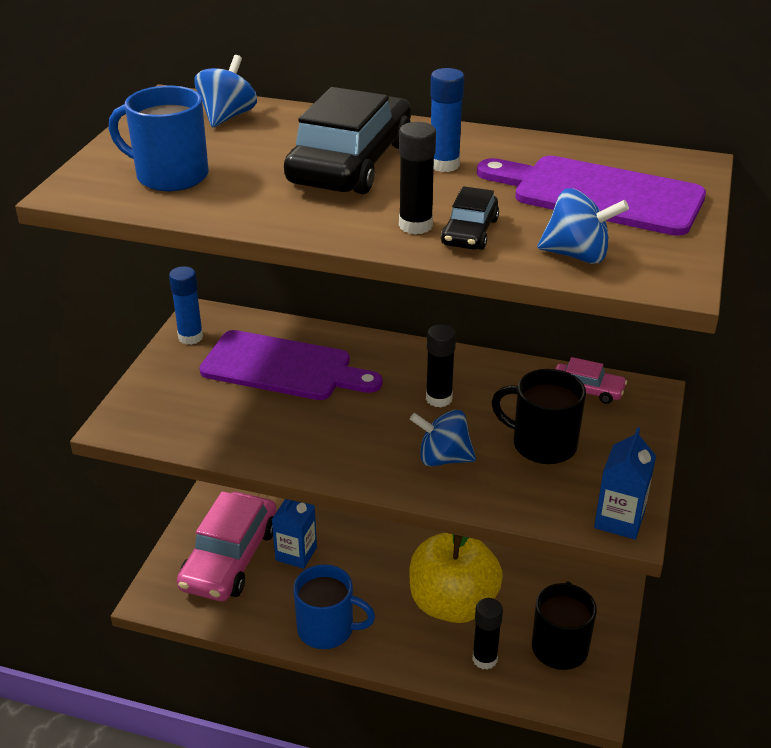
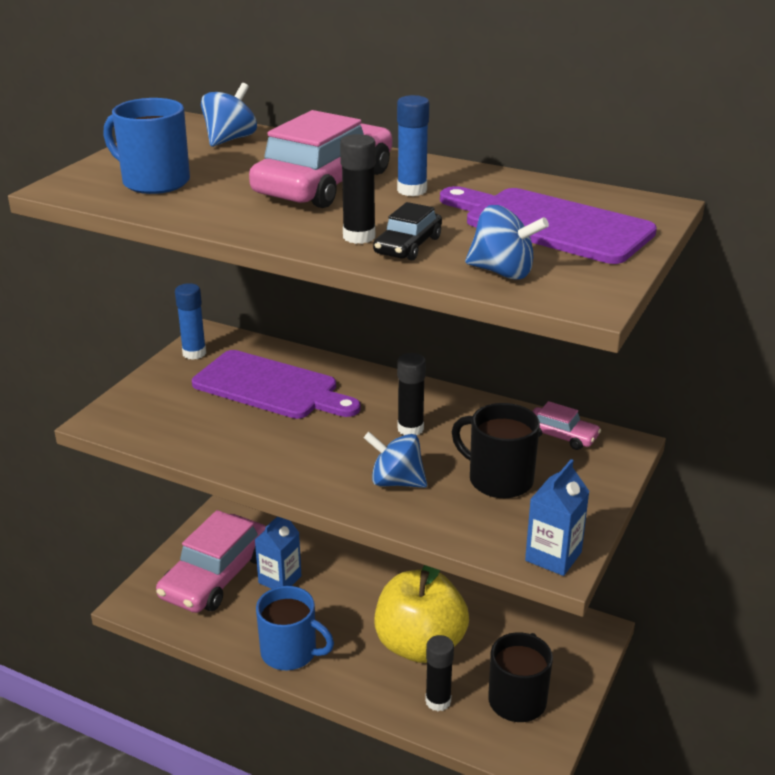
camera: 10 degrees right, 5 degrees down
black car [284,87,411,194] -> pink car [249,110,392,208]

